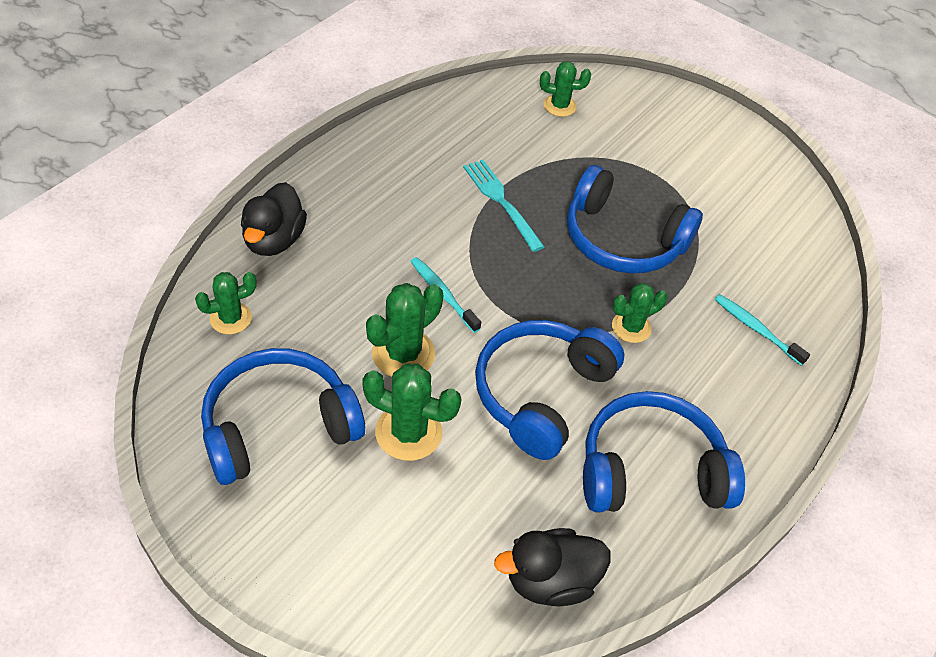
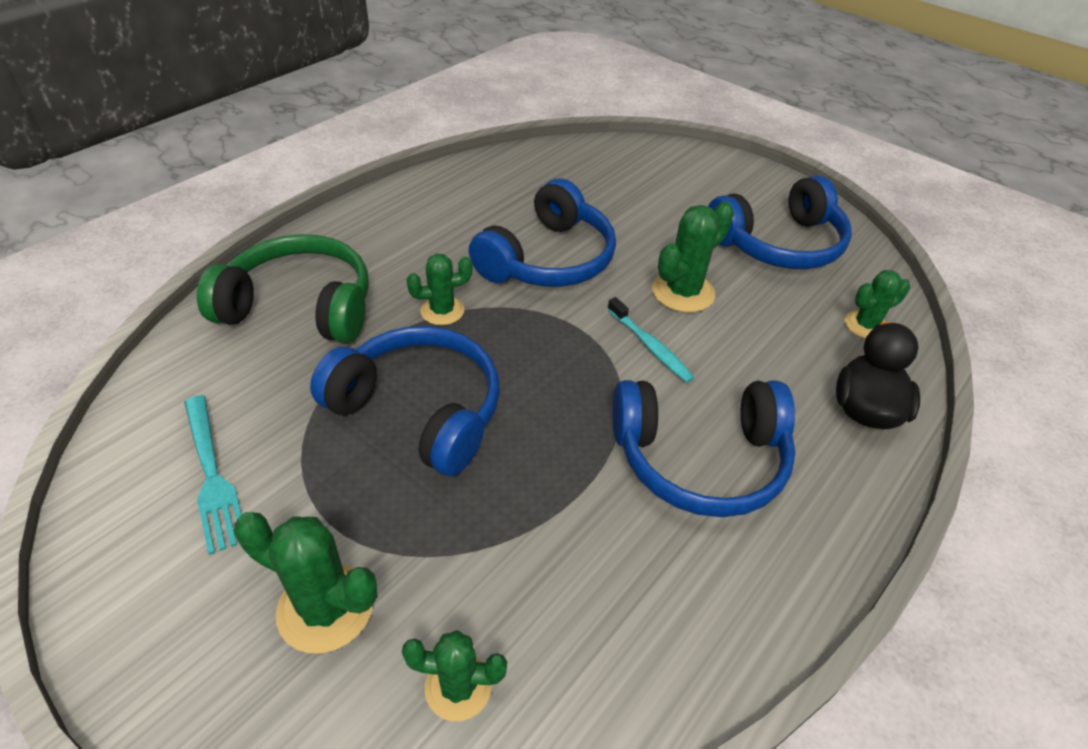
camera: 175 degrees left, 5 degrees down
green cactus [362,364,462,461] -> green cactus moved to [234,512,378,653]
turquoise fork [463,160,545,252] -> turquoise fork moved to [184,395,241,555]
black duck [494,528,611,607] -> none
blue headphones [583,391,745,512] -> blue headphones moved to [612,380,795,517]
turquoise toothbrush [715,294,810,366] -> green headphones [197,234,369,343]

